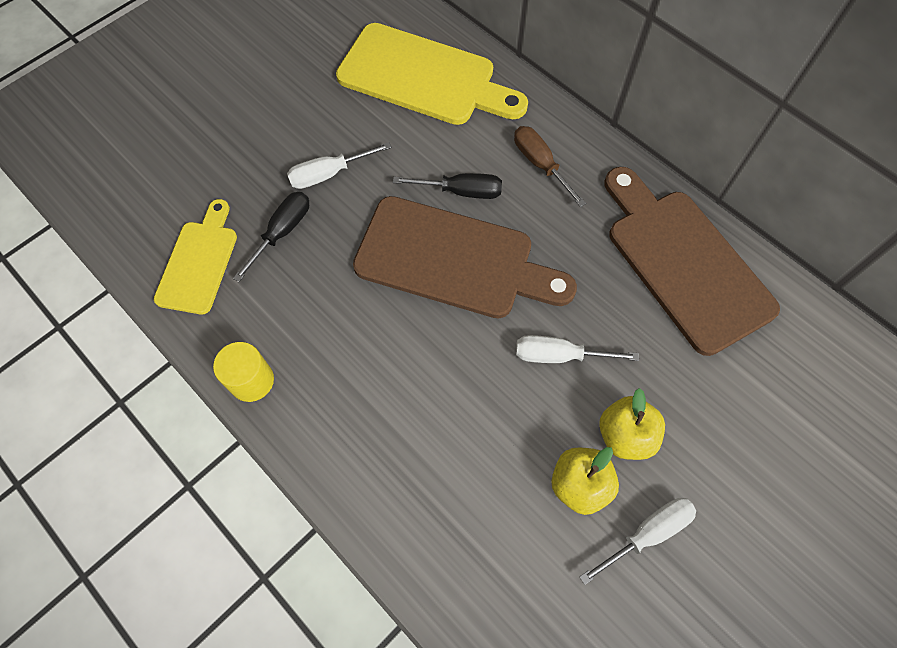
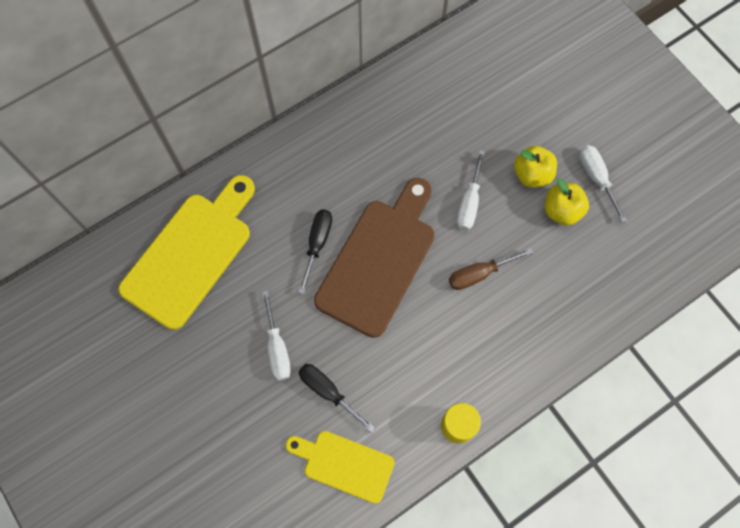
camera: 80 degrees left, 5 degrees up
brown screwdriver [514,126,586,207] -> brown screwdriver moved to [449,248,533,290]
brown cutting board [605,167,780,356] -> none

